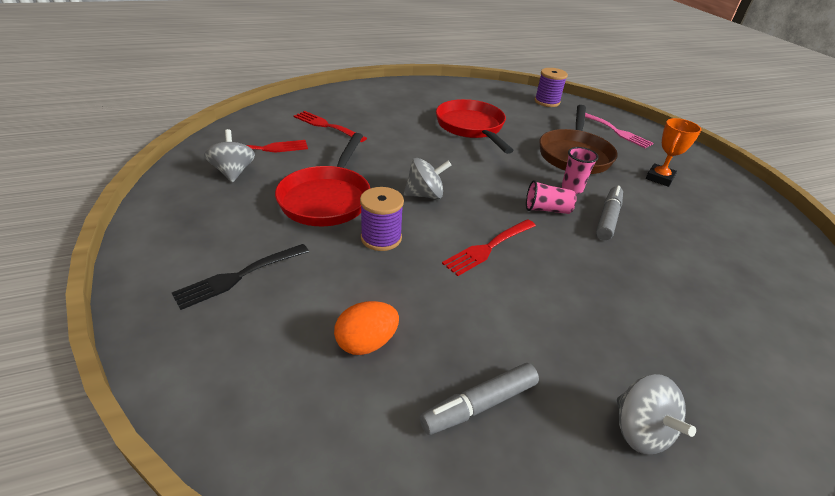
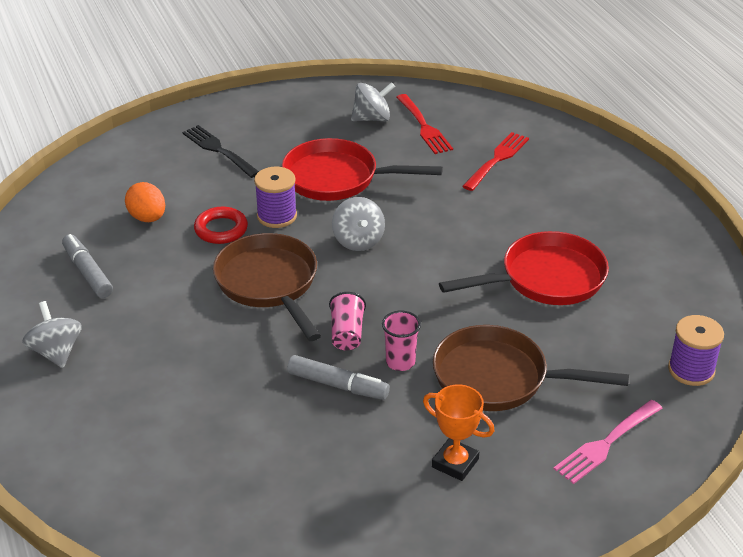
camera: 90 degrees right, 0 degrees up
red fork [442,219,536,276] -> brown pan [213,233,321,341]
grey spinning top [617,374,696,454] -> grey spinning top turned 90 degrees clockwise [22,301,82,368]
none -> red ring [194,207,248,244]

